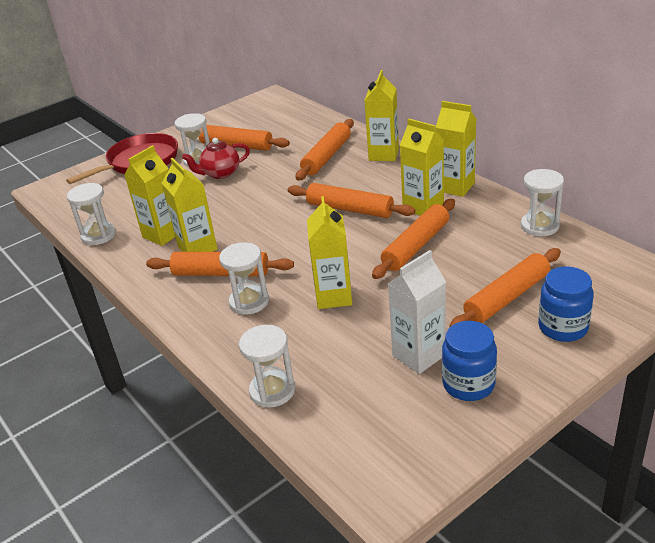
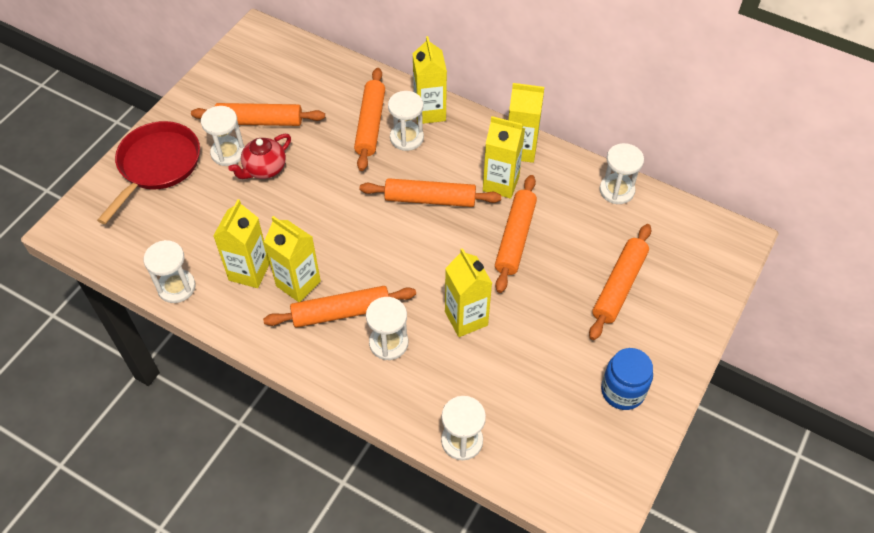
camera: 25 degrees left, 20 degrees up
white carton [388,250,446,374] -> none
blue jar [538,266,594,342] -> none
none -> white hourglass [388,91,424,151]

